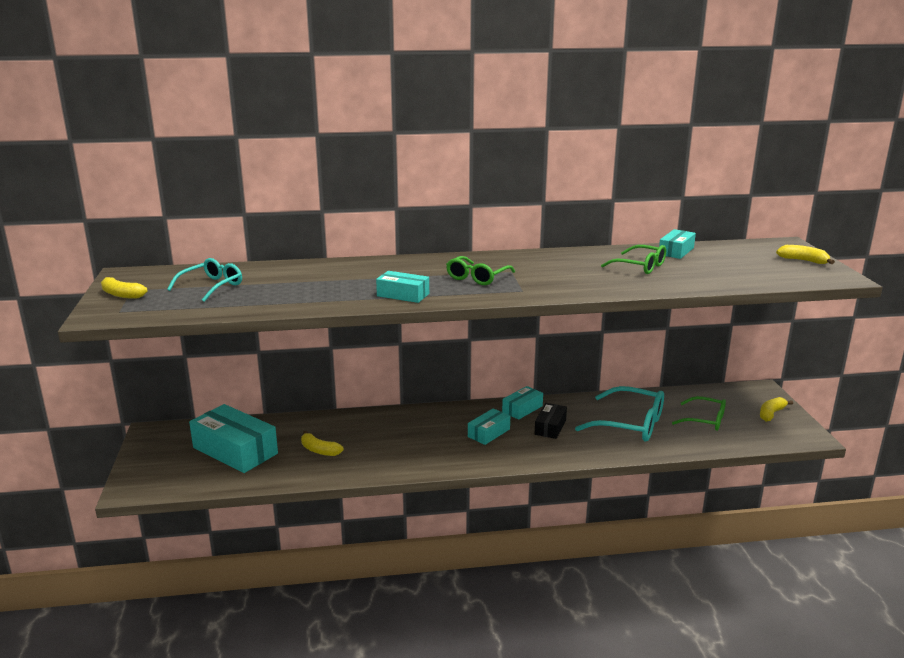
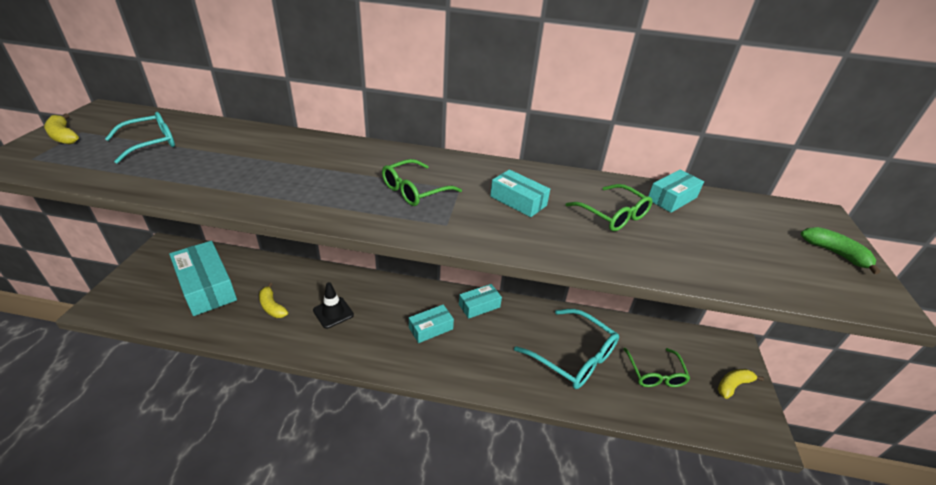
camera: 15 degrees right, 15 degrees up
turquoise box [376,271,429,303] -> turquoise box moved to [490,169,550,217]
black box [535,403,567,439] -> none
green glasses [672,396,726,431] -> green glasses turned 45 degrees clockwise [624,348,690,387]
yellow banana [776,245,835,264] -> green banana [801,227,880,274]
none -> black traffic cone [313,282,354,329]

